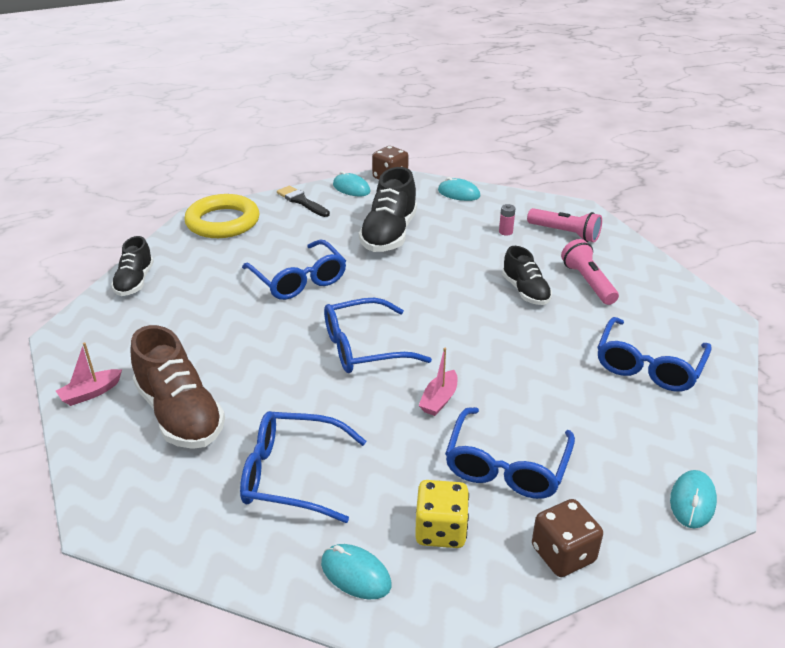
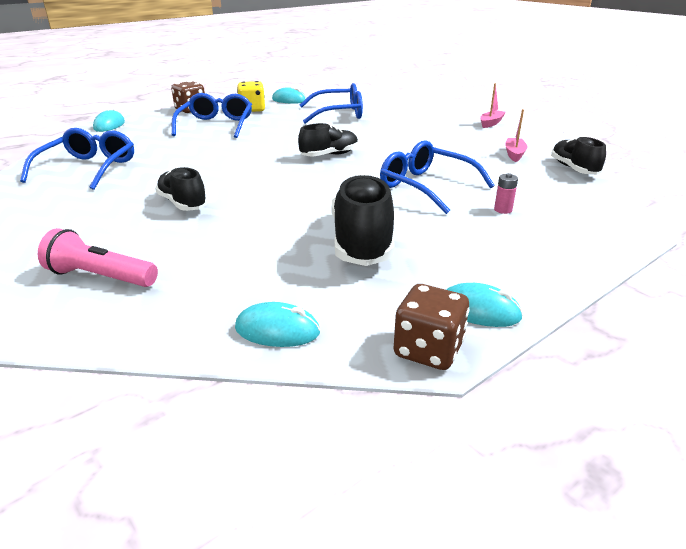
camera: 165 degrees right, 5 degrees down
brown shoe [130,325,225,449] -> none
yellow ring [184,194,259,238] -> none
black brush [277,186,330,217] -> none
blue glasses [324,298,432,373] -> black shoe [298,123,358,156]
pink boat [418,348,457,416] -> pink boat moved to [505,109,528,162]
pink battery [499,204,516,236] -> pink battery moved to [494,173,518,214]
pink flashlight [561,239,619,305] -> none

